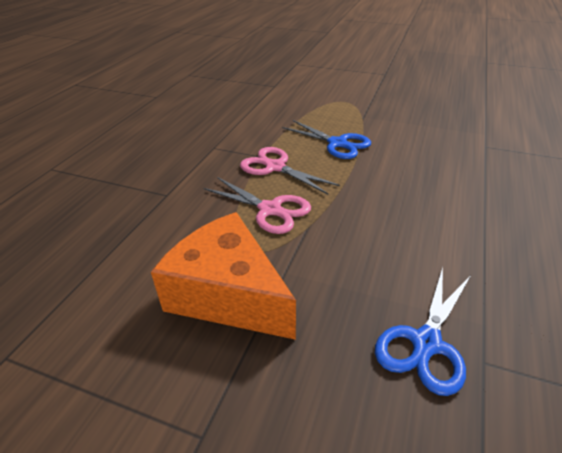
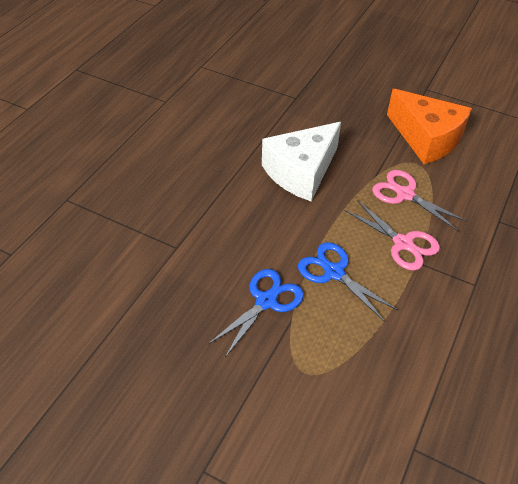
camera: 175 degrees left, 10 degrees up
blue scissors [375,267,471,396] -> blue scissors moved to [208,269,304,357]
none -> white cheese [262,122,341,201]

